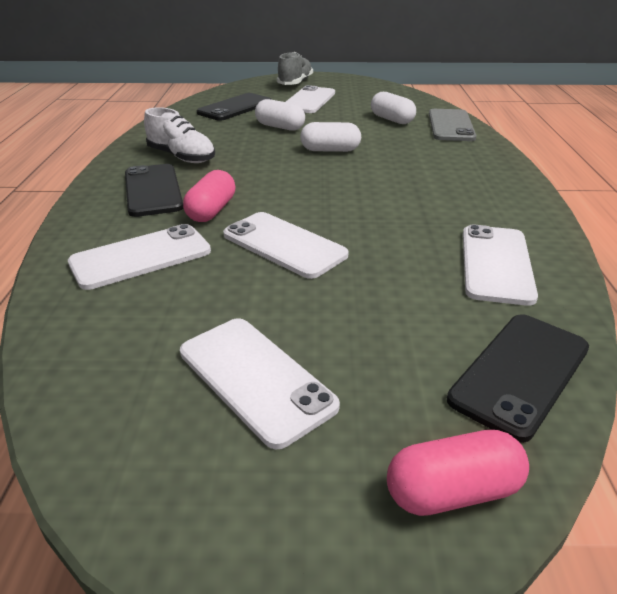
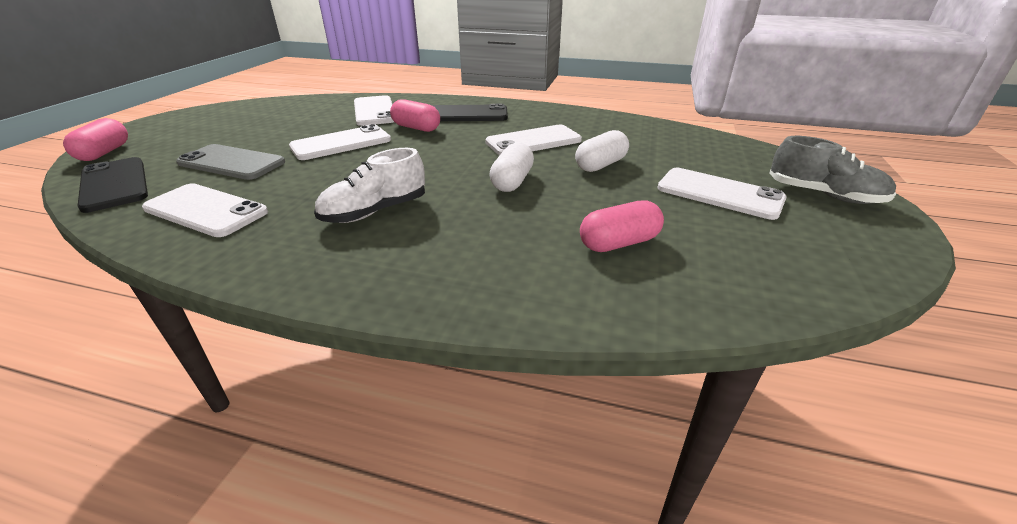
camera: 105 degrees right, 0 degrees up
white shoe [144,107,215,163] -> white shoe moved to [314,148,425,223]
white phone [180,318,340,449] -> white phone moved to [485,125,582,155]
black phone [197,93,272,121] -> none
white capsule [371,92,416,124] -> pink capsule [580,200,664,252]
grey phone [429,109,477,141] -> grey phone moved to [176,144,285,180]

